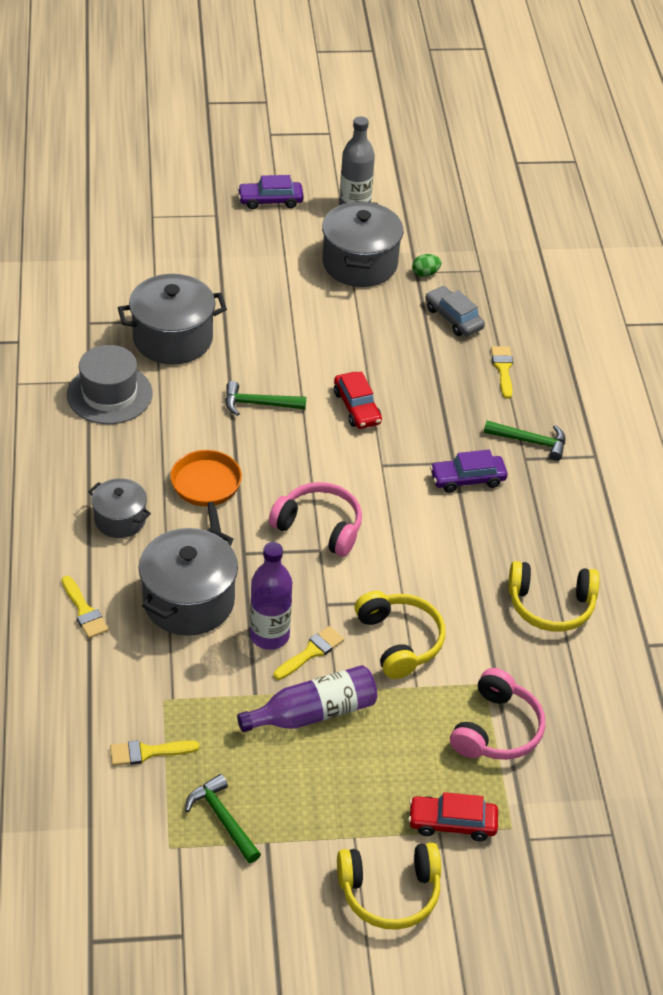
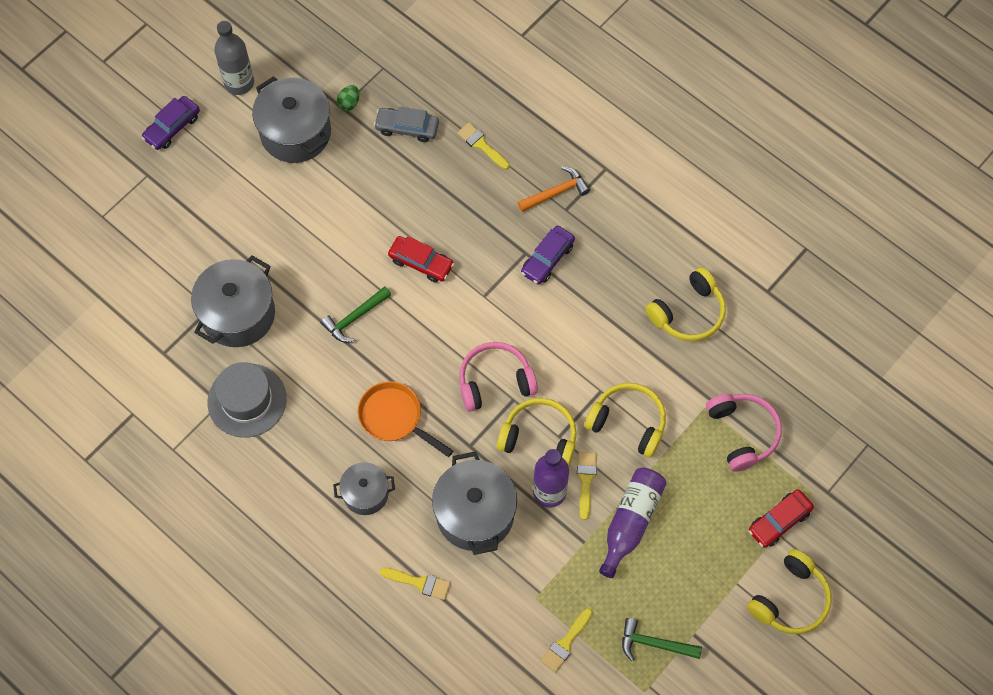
camera: 40 degrees left, 20 degrees up
green hammer [484,421,565,461] -> orange hammer [518,166,590,212]
none -> yellow headphones [497,398,577,467]

